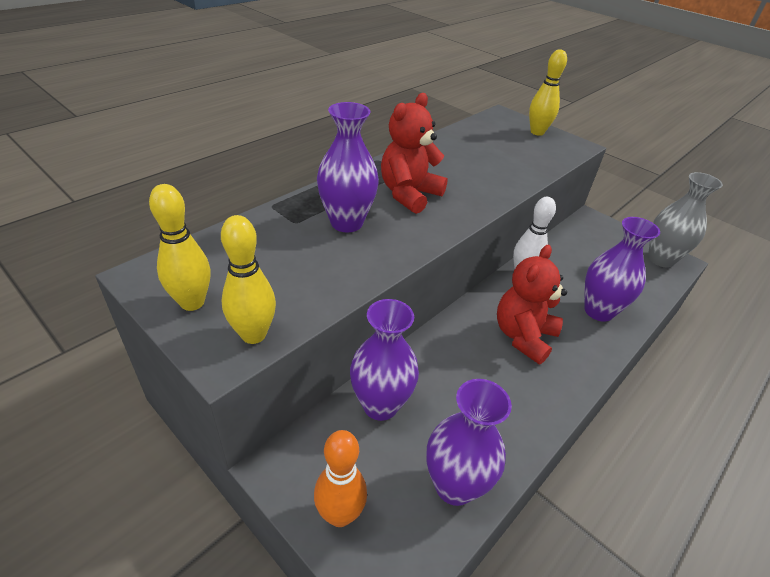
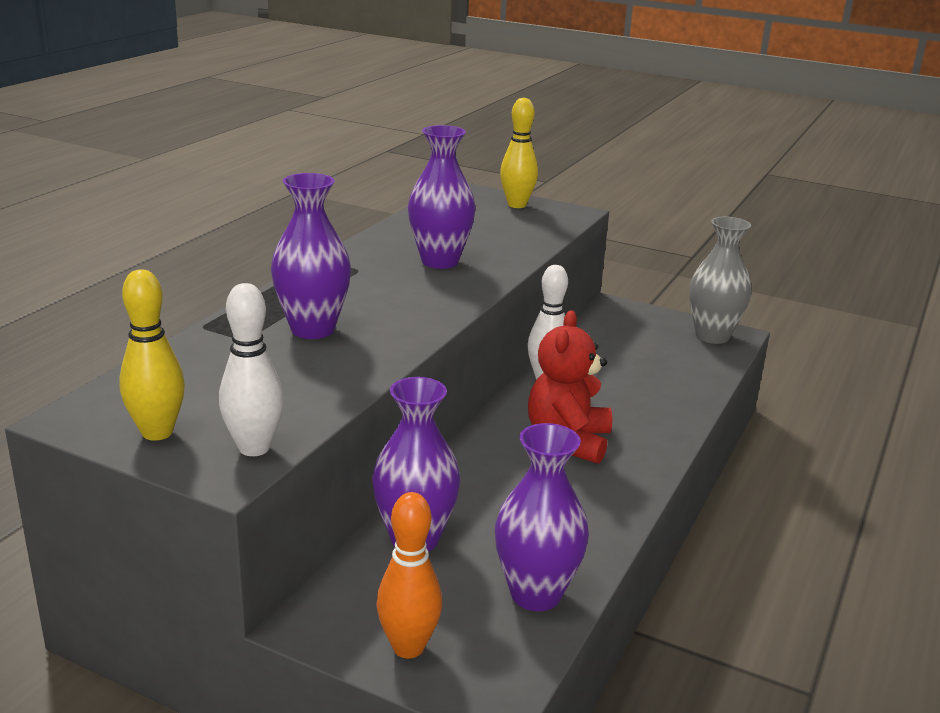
camera: 15 degrees left, 15 degrees down
yellow bowling pin [221,215,276,344] -> white bowling pin [219,283,284,456]
red teddy bear [381,93,448,214] -> none
purple vase [584,217,660,322] -> purple vase moved to [408,125,476,269]

